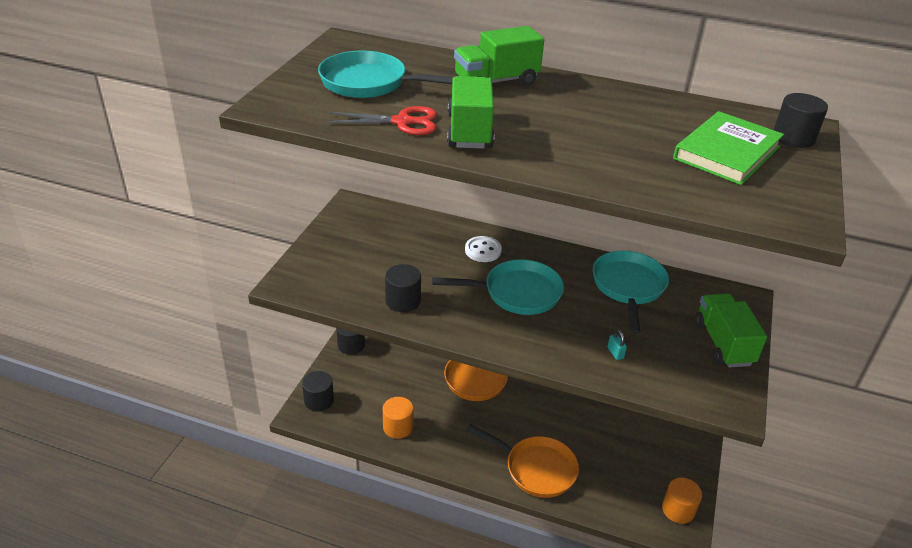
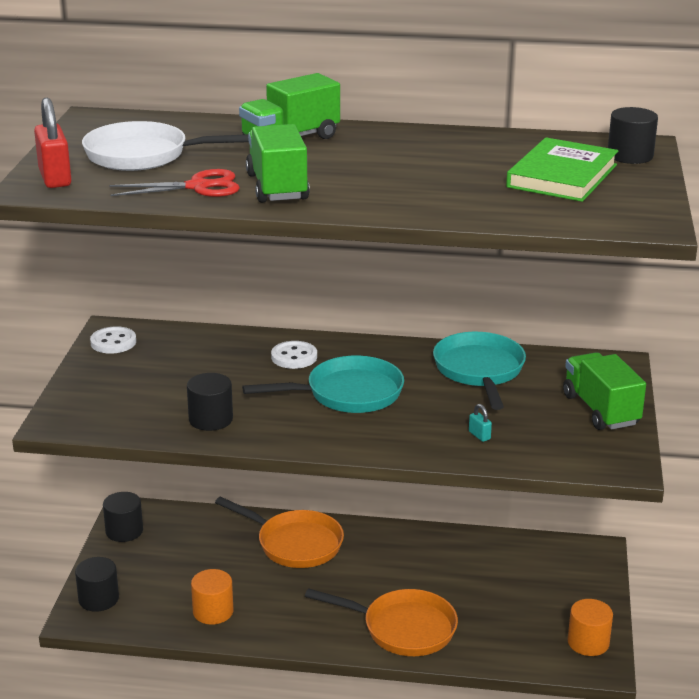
camera: 10 degrees left, 10 degrees down
turquoise pan [318,51,453,98] -> white pan [82,121,249,171]
none -> red padlock [34,98,72,188]
none -> white button [90,326,136,354]

